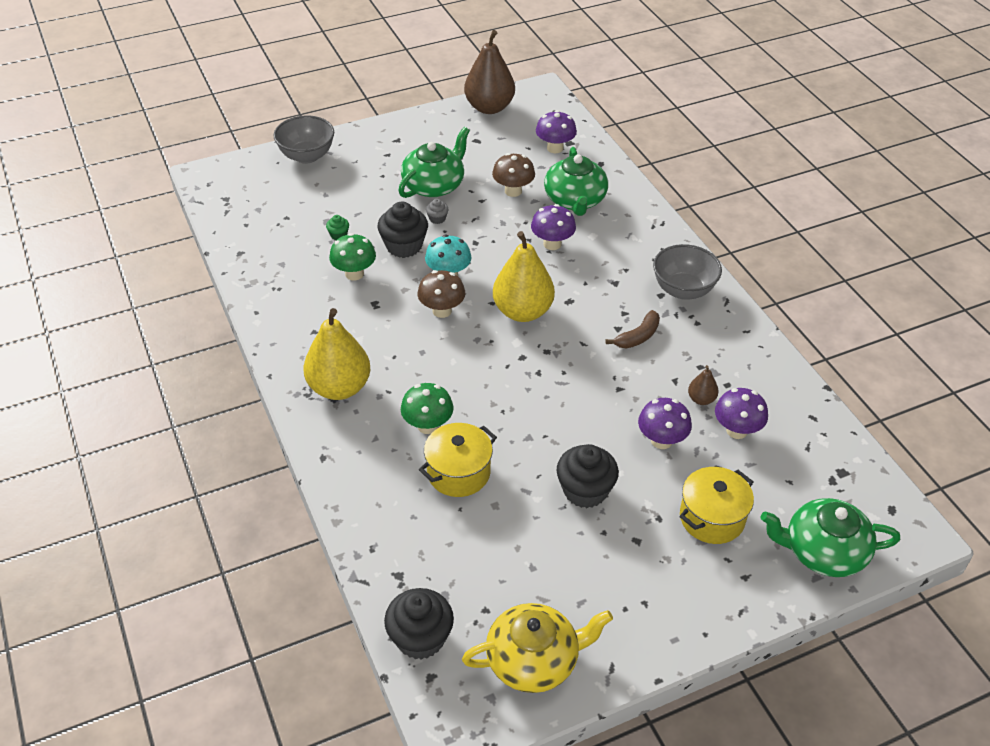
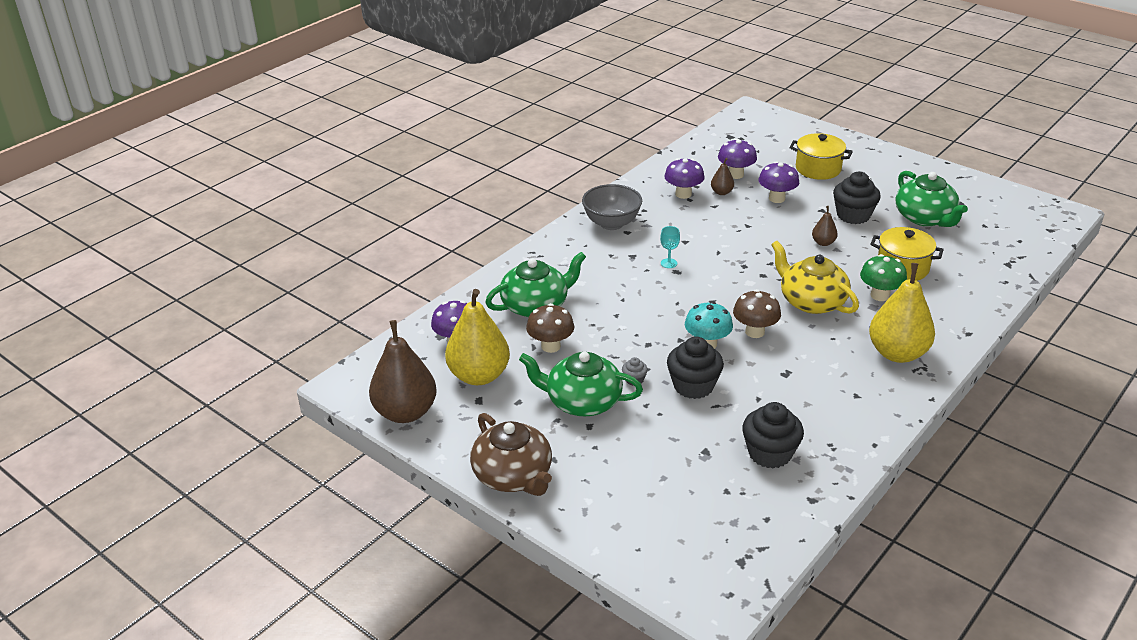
camera: 115 degrees left, 10 degrees down
grey bowl [274,116,334,164] -> none
green cupcake [326,215,349,240] -> none
green mushroom [329,233,376,280] -> none
black cupcake [384,588,454,660] -> black cupcake moved to [742,402,804,469]
yellow teapot [462,603,613,693] -> yellow teapot moved to [771,241,859,314]
yellow pear [493,231,555,322] -> yellow pear moved to [445,289,510,385]
purple mushroom [531,204,576,250] -> purple mushroom moved to [664,158,705,199]
brown banana [605,310,660,349] -> none
green teapot [761,498,900,577] -> green teapot moved to [895,171,968,227]
none -> brown teapot [470,413,552,496]
none -> turquoise goblet [660,226,680,268]
none -> brown pear [812,206,838,246]

